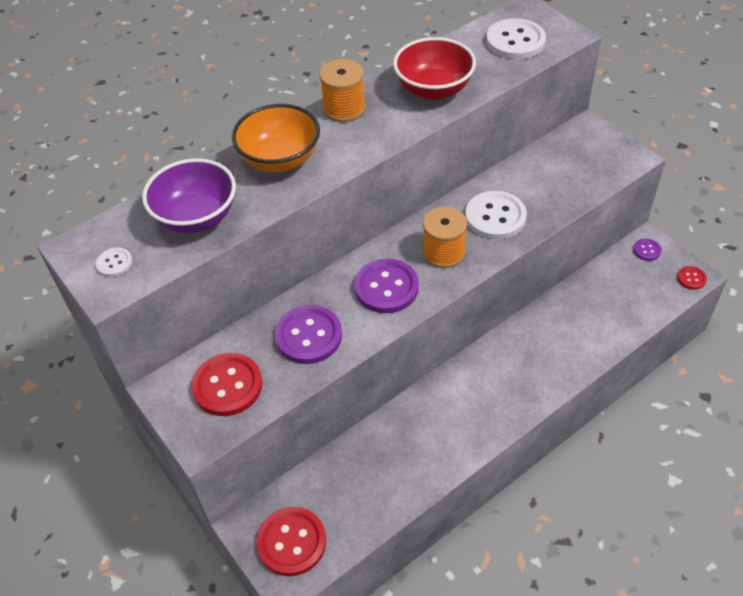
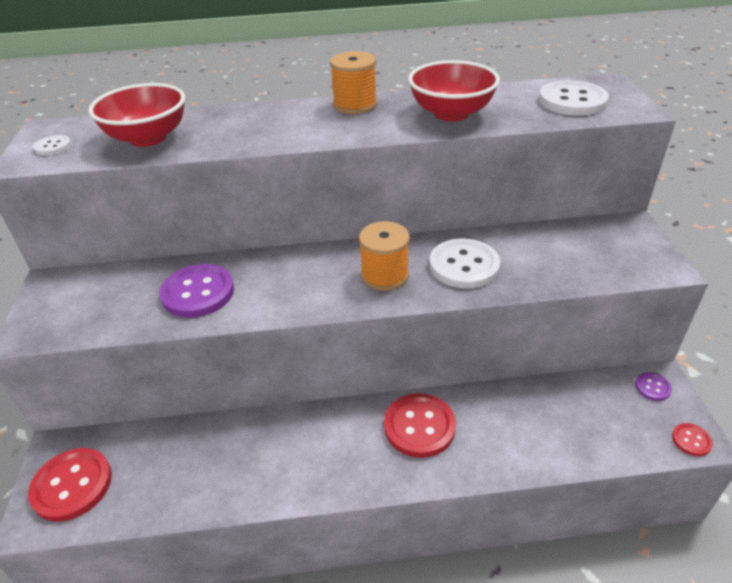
camera: 30 degrees right, 10 degrees down
purple bowl [142,158,236,233] -> red bowl [88,83,185,147]
red button [191,353,262,416] -> red button moved to [384,393,456,458]
orange bowl [232,104,320,172] -> none
purple button [354,259,419,313] -> none

